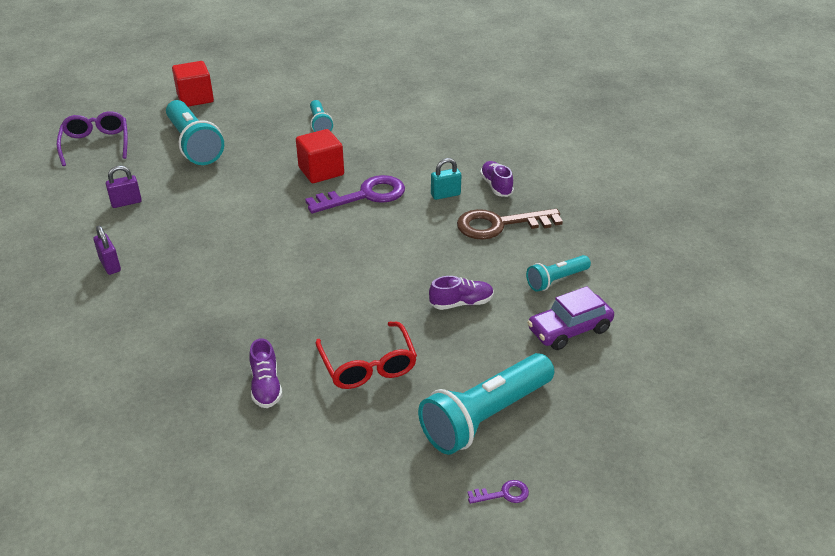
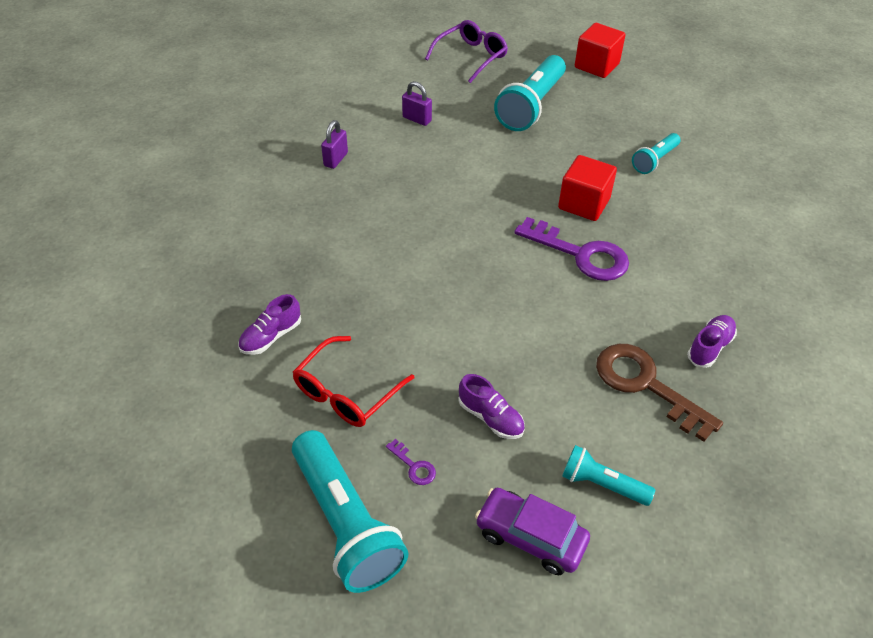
camera: 55 degrees right, 10 degrees up
turquoise flashlight [418,353,554,455] -> turquoise flashlight turned 135 degrees counterclockwise [292,430,408,593]
turquoise padlock [431,158,461,200] -> none
purple key [467,480,529,504] -> purple key moved to [386,439,436,485]

